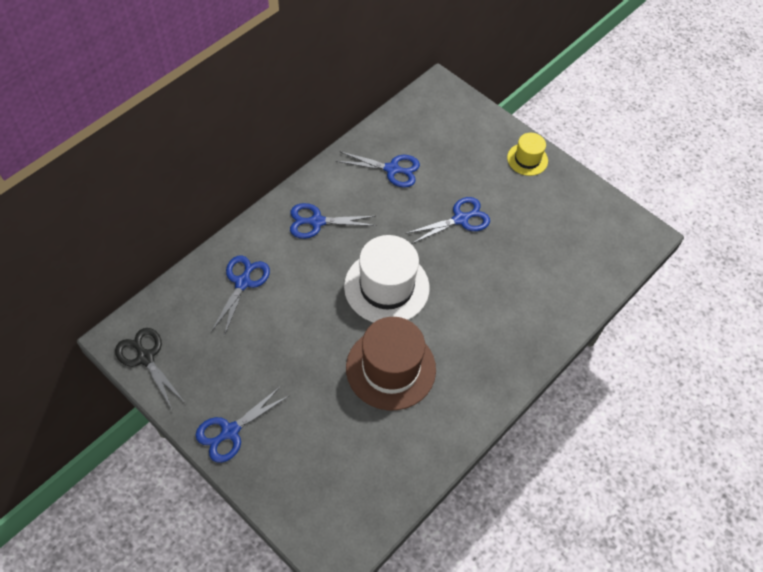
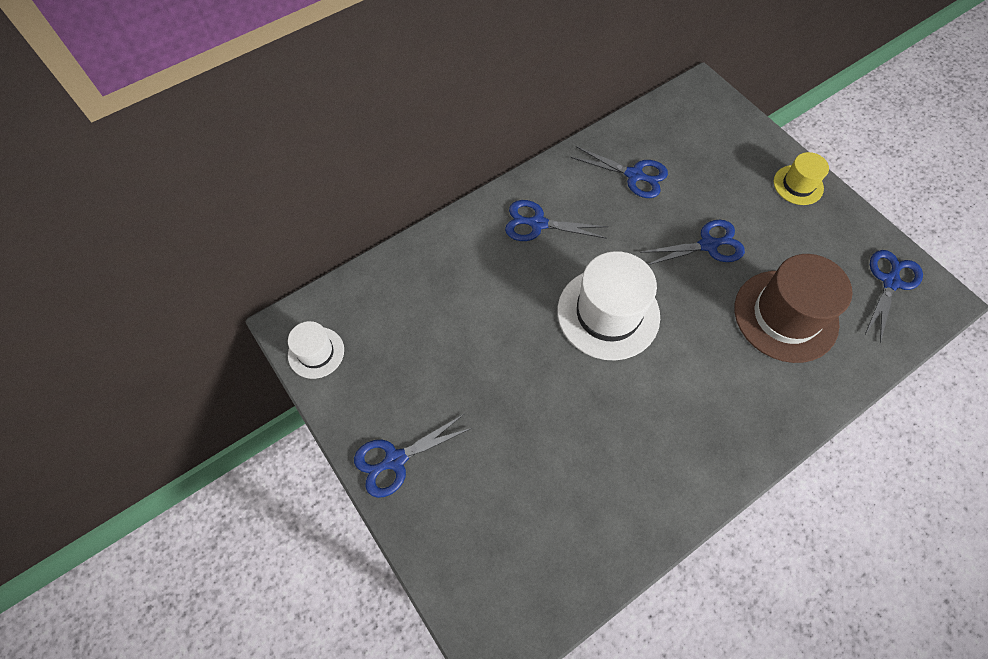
camera: 15 degrees right, 5 degrees up
black scissors [115,328,185,409] -> white hat [288,321,344,379]
blue scissors [211,255,270,336] -> blue scissors moved to [865,250,923,342]
brown hat [346,317,436,410] -> brown hat moved to [735,254,853,363]

